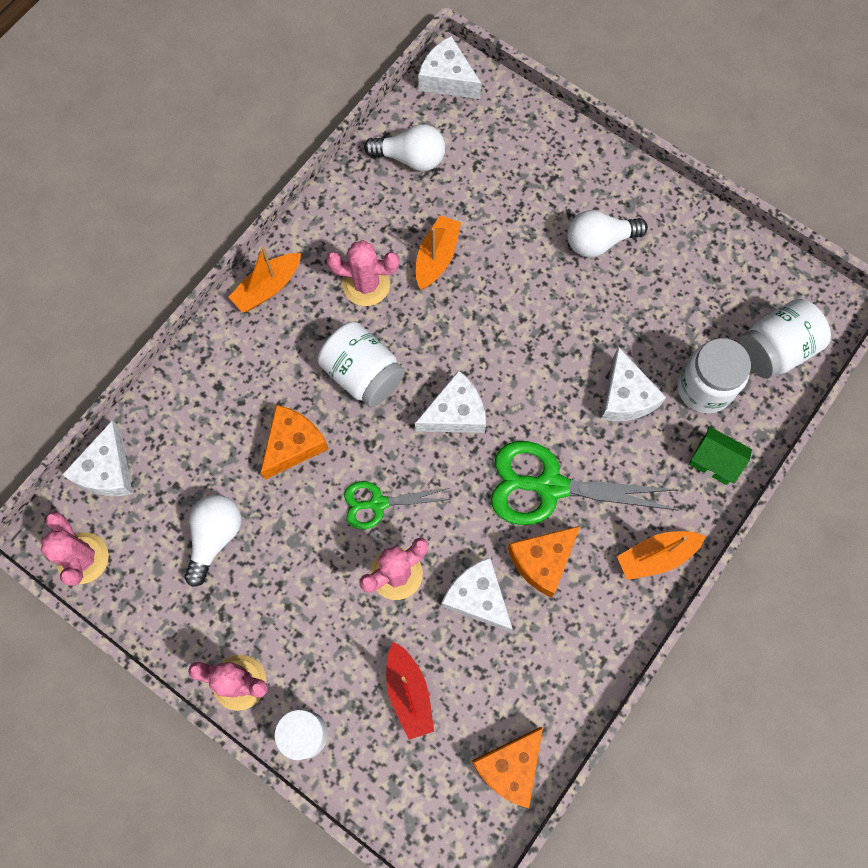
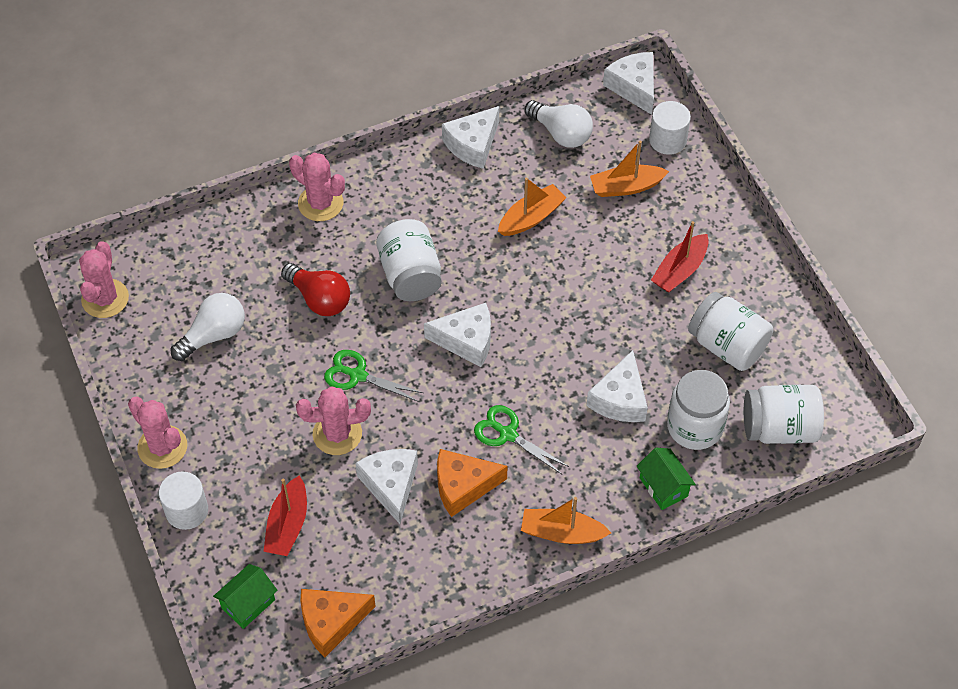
camera: 30 degrees right, 15 degrees down
white cheese [62,421,133,496] -> white cheese moved to [442,106,499,169]
orange boat [229,246,301,313] -> orange boat moved to [590,141,669,197]
orange cheese [260,405,329,480] -> red light bulb [281,263,350,316]
pink cactus [326,240,399,306] -> pink cactus moved to [289,153,345,221]
green scissors [491,441,679,525] -> green scissors [474,405,569,474], size x0.57
white light bulb [567,210,648,257] -> red boat [651,221,709,293]
none -> green house [213,564,278,629]
none -> white cylinder [649,101,691,155]
none -> white jar [688,292,773,371]

